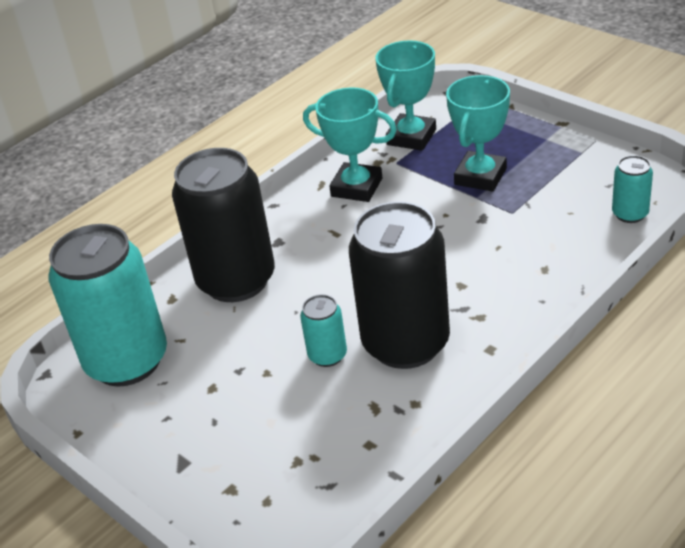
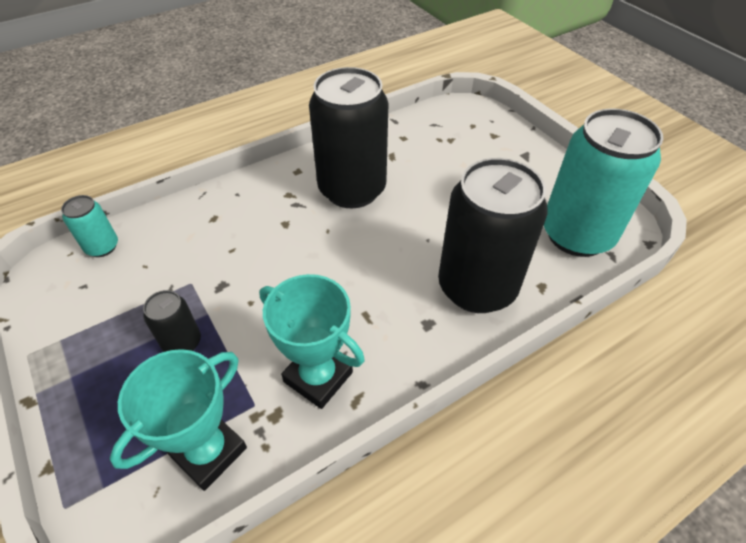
camera: 170 degrees left, 10 degrees up
turquoise can [300,294,347,367] -> none
turquoise trophy [446,75,510,192] -> black can [143,290,201,352]

